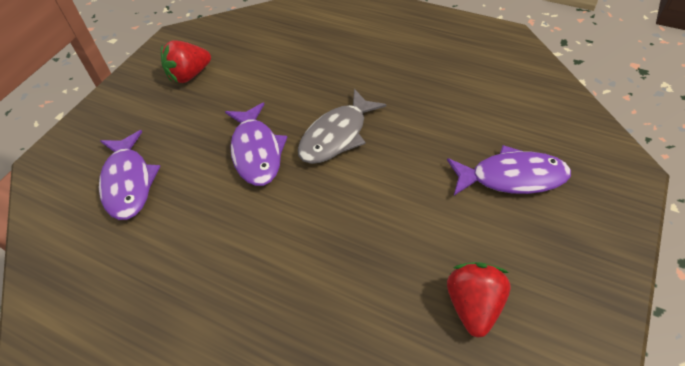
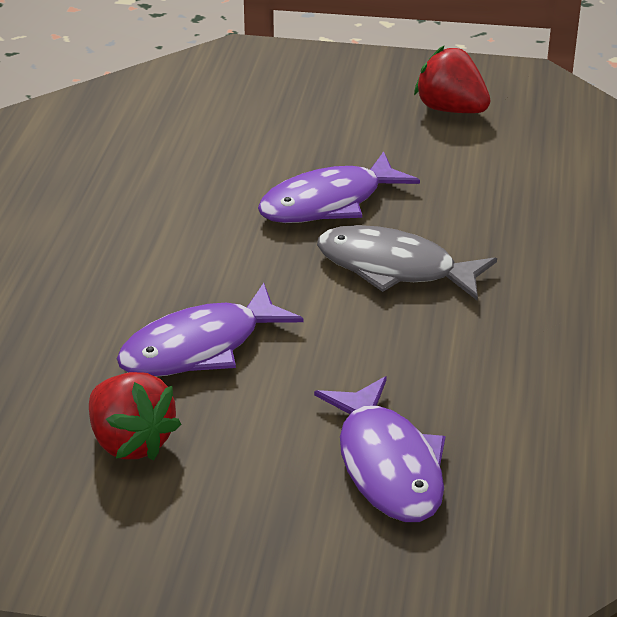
camera: 70 degrees right, 15 degrees down
purple fish [99,130,161,220] -> purple fish moved to [117,283,303,377]
red strawberry [447,262,510,338] -> red strawberry turned 60 degrees clockwise [89,372,181,460]

